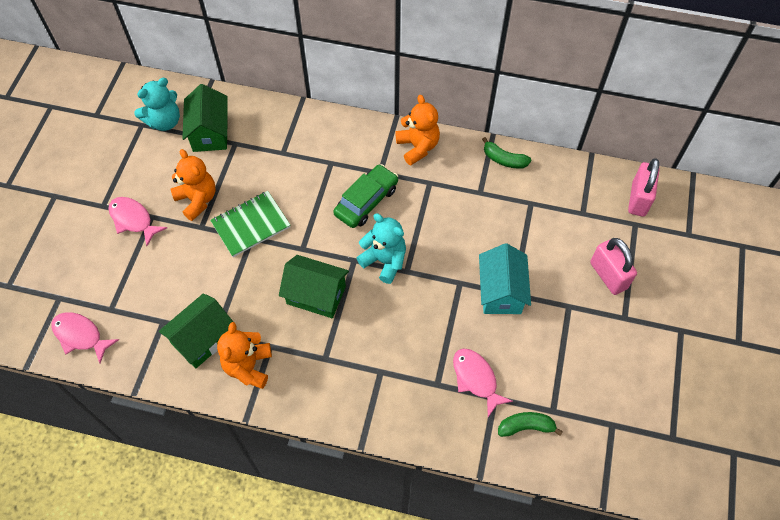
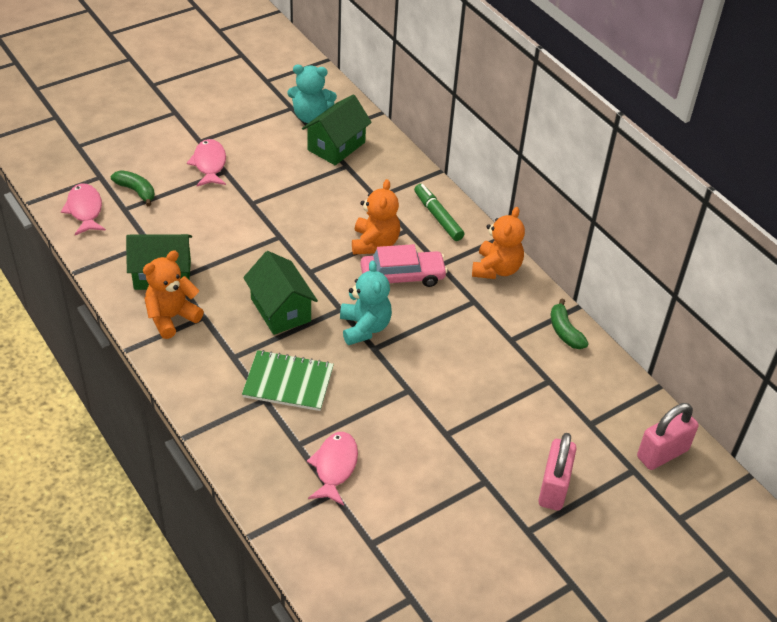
camera: 40 degrees right, 15 degrees down
orange teddy bear [170,149,216,221] -> orange teddy bear moved to [352,179,400,255]
green notebook [210,191,290,257] -> green notebook moved to [242,350,334,411]
green car [333,164,398,228] -> pink car [361,244,448,287]
turquoise house [479,243,531,314] -> none
green banana [498,412,563,437] -> green banana moved to [111,170,155,206]
none -> green marker [414,184,464,241]

